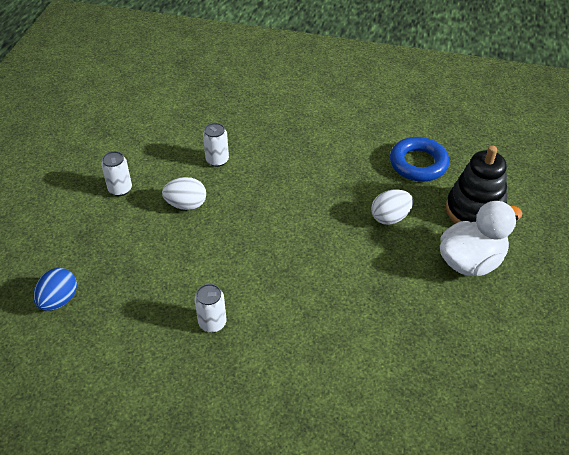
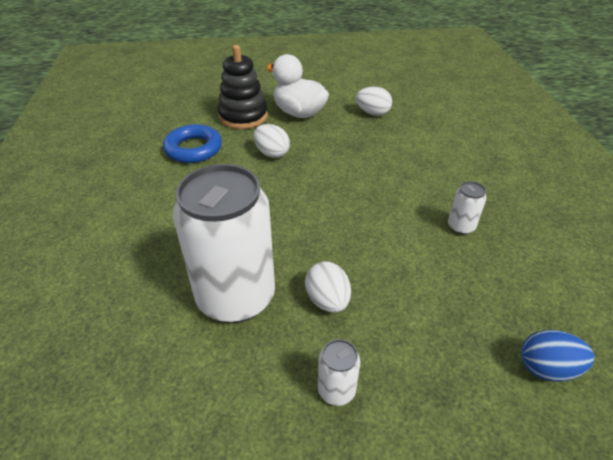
camera: 110 degrees left, 5 degrees down
white can [203,123,229,167] -> white can [172,164,275,323], size x2.45
none -> white egg [356,87,392,116]

